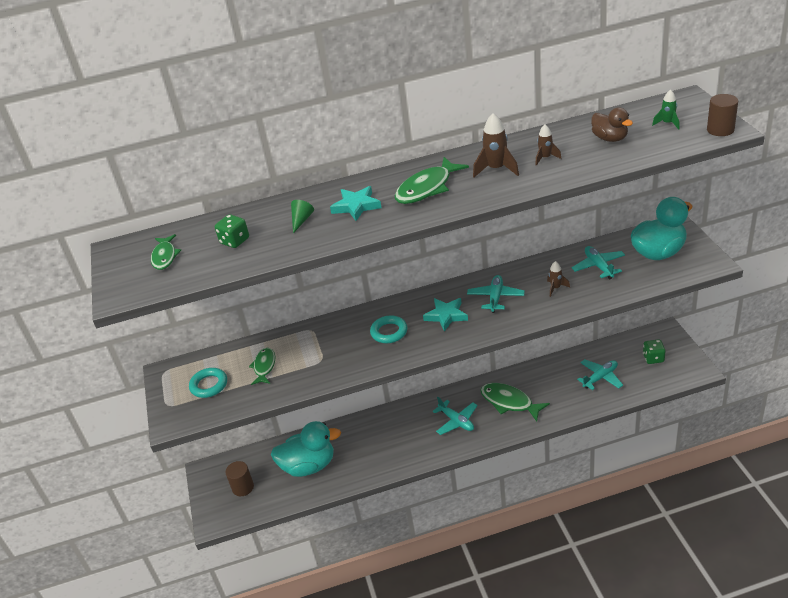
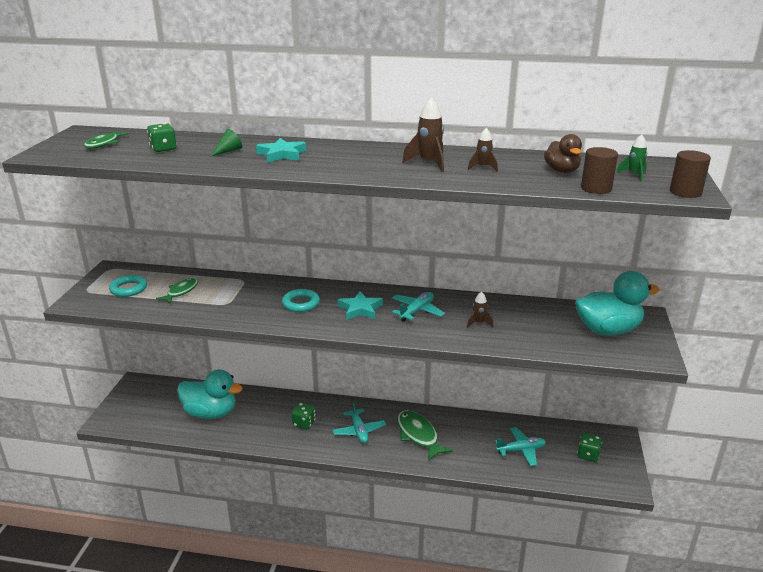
camera: 20 degrees right, 10 degrees down
brown cylinder [226,461,254,496] -> brown cylinder moved to [581,147,618,194]
green fish [395,157,469,204] -> none
turquoise plane [572,246,625,279] -> none
none -> green dice [292,403,316,429]

